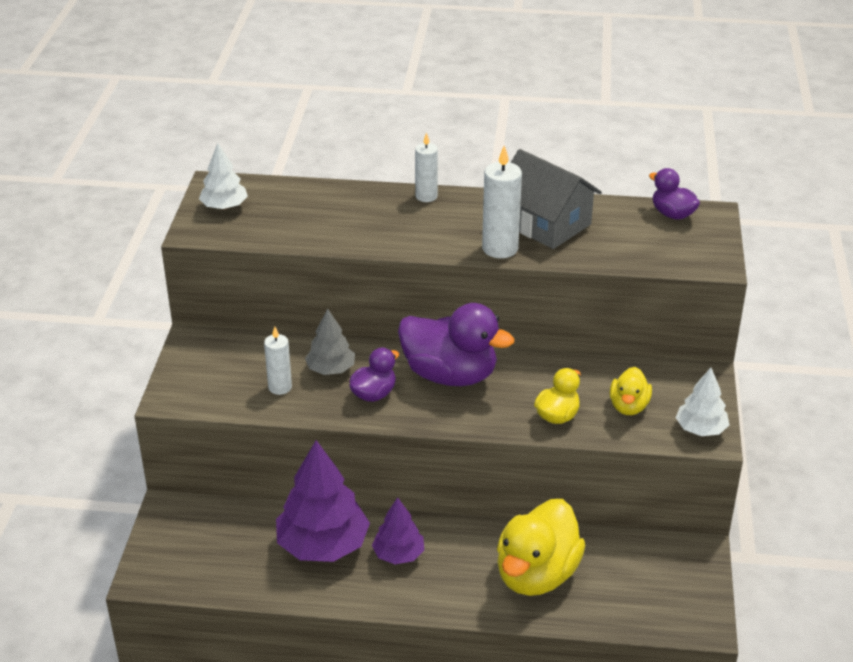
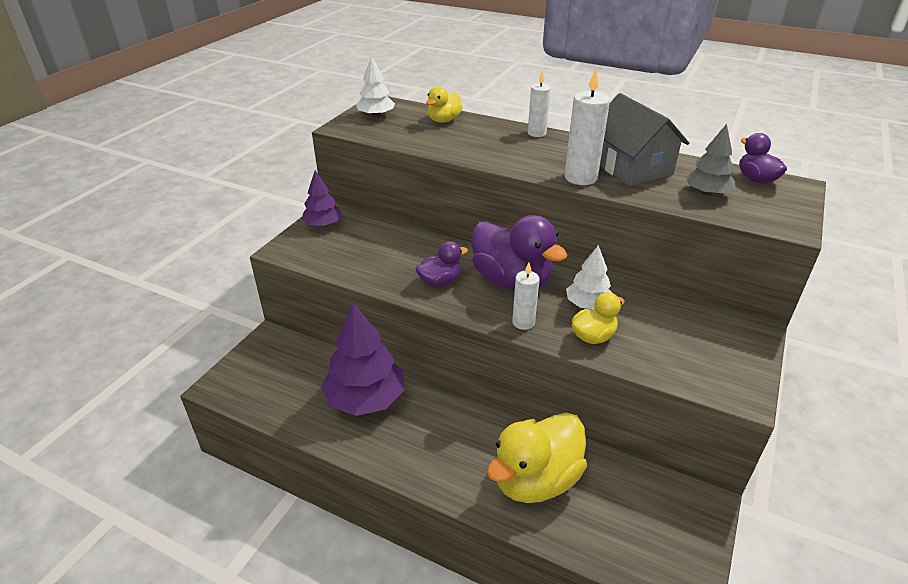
camera: 20 degrees right, 0 degrees up
white candle [264,327,292,395] -> white candle moved to [512,263,540,330]
grey tree [305,309,355,375] -> grey tree moved to [685,124,735,196]
purple tree [372,497,424,564] -> purple tree moved to [302,170,342,227]
yellow duck [610,367,652,415] -> yellow duck moved to [426,86,463,123]
white tree [676,368,729,436] -> white tree moved to [566,245,612,309]

